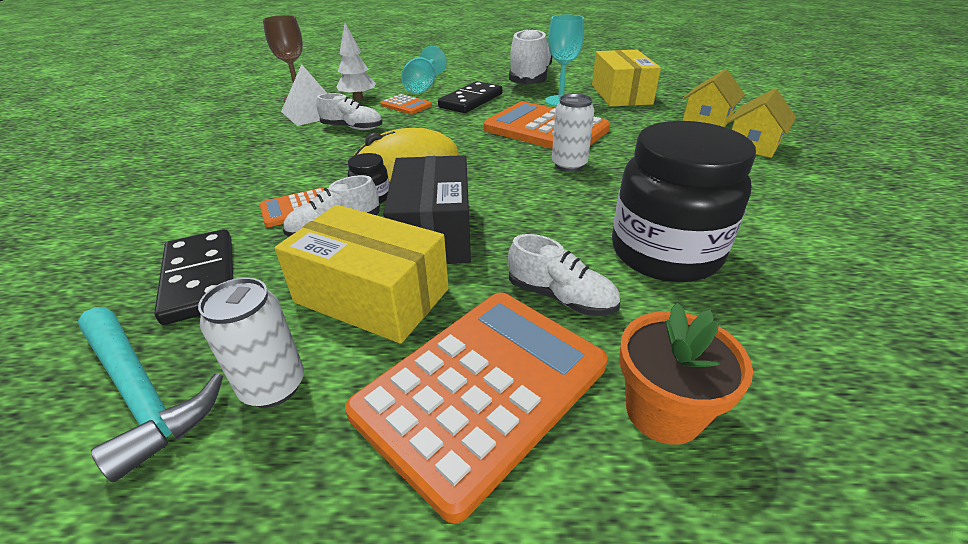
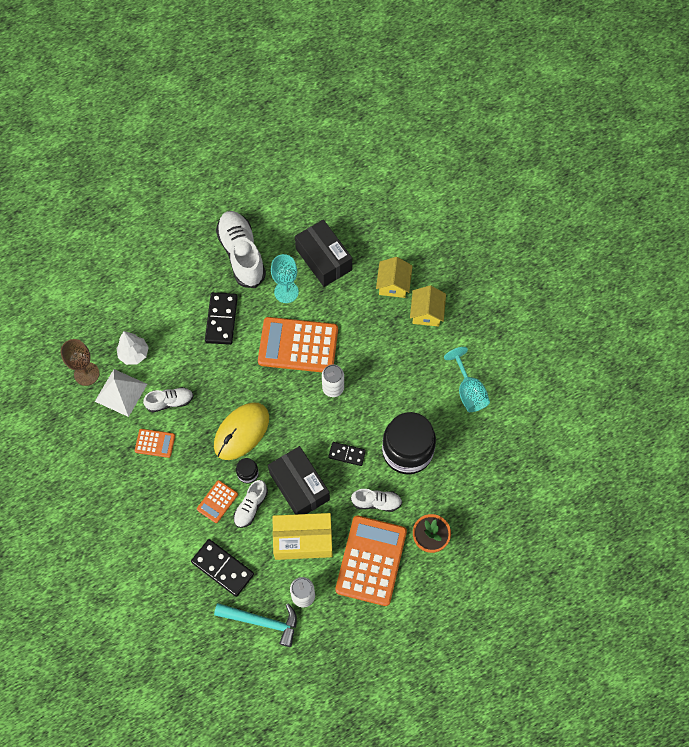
camera: 30 degrees left, 30 degrees up
orange calculator [380,94,432,114] -> orange calculator moved to [135,429,175,458]
turquoise goblet [401,46,447,94] -> turquoise goblet moved to [444,347,490,412]
yellow box [592,50,661,106] -> black box [295,220,352,287]
none -> black domino [328,442,366,466]

